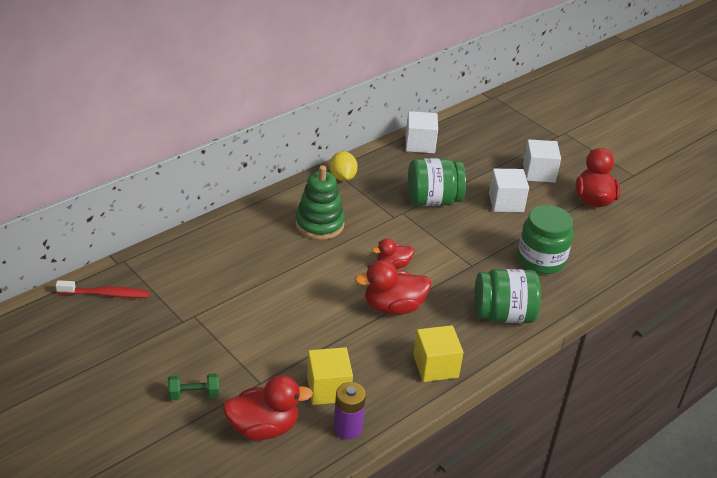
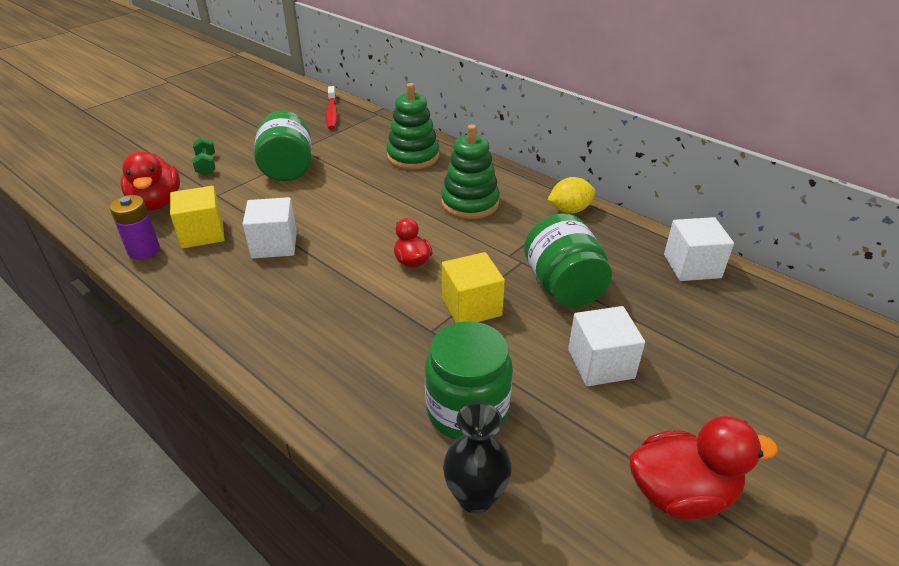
camera: 85 degrees right, 0 degrees up
red duck [355,260,431,315] -> none
yellow cube [413,325,464,382] -> yellow cube moved to [442,252,505,323]
green jar [474,269,541,323] -> green jar moved to [254,110,312,181]
white cube [523,139,561,183] -> white cube moved to [243,197,297,259]
none -> green stacking toy [387,83,439,170]
none -> black vase [443,402,512,514]

